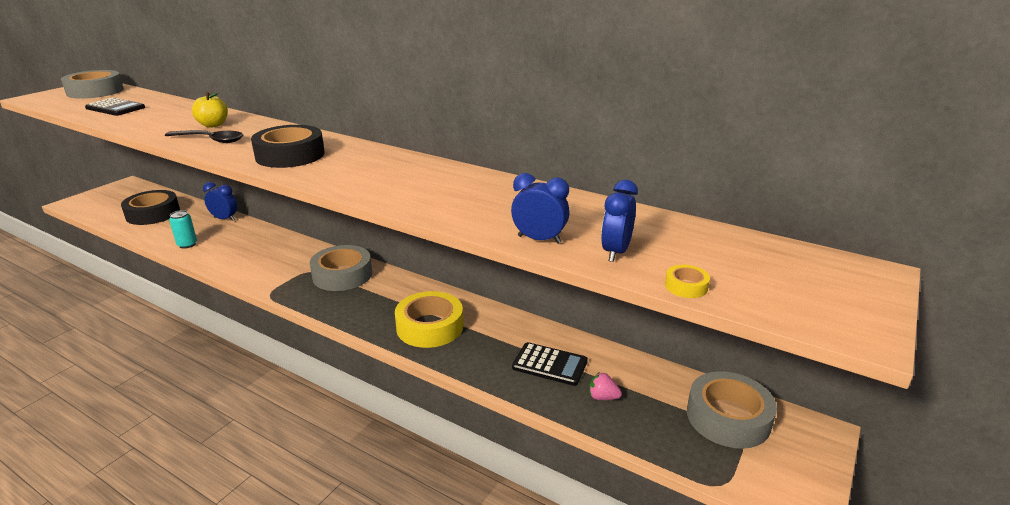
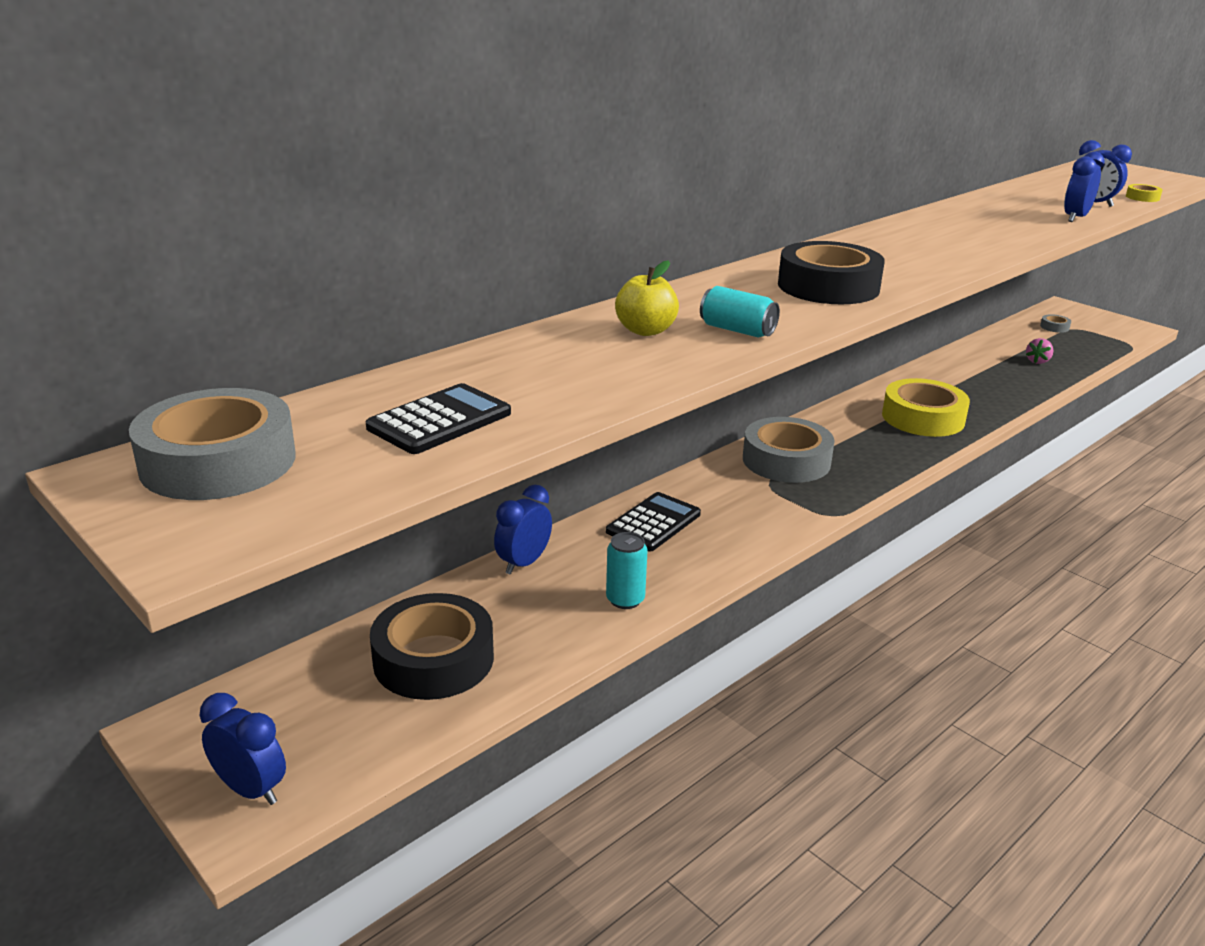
camera: 75 degrees left, 0 degrees up
black spoon [165,130,243,143] -> turquoise can [700,286,780,338]
black calculator [512,342,588,386] -> black calculator moved to [606,492,701,552]
grey tape [687,371,777,449] -> grey tape [1040,314,1071,333], size x0.41
none -> blue clock [200,693,286,805]

